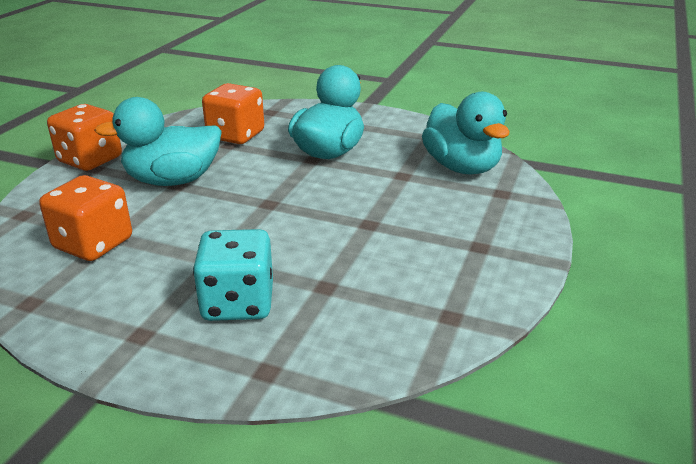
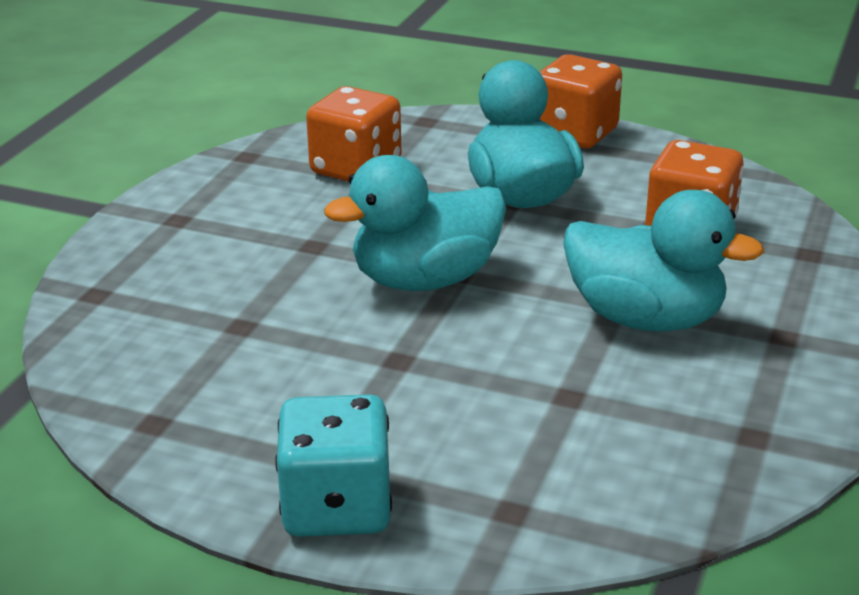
camera: 90 degrees right, 0 degrees up
turquoise dice [193,229,273,321] -> turquoise dice moved to [275,394,392,537]
turquoise duck [422,92,509,175] -> turquoise duck moved to [324,155,506,291]

